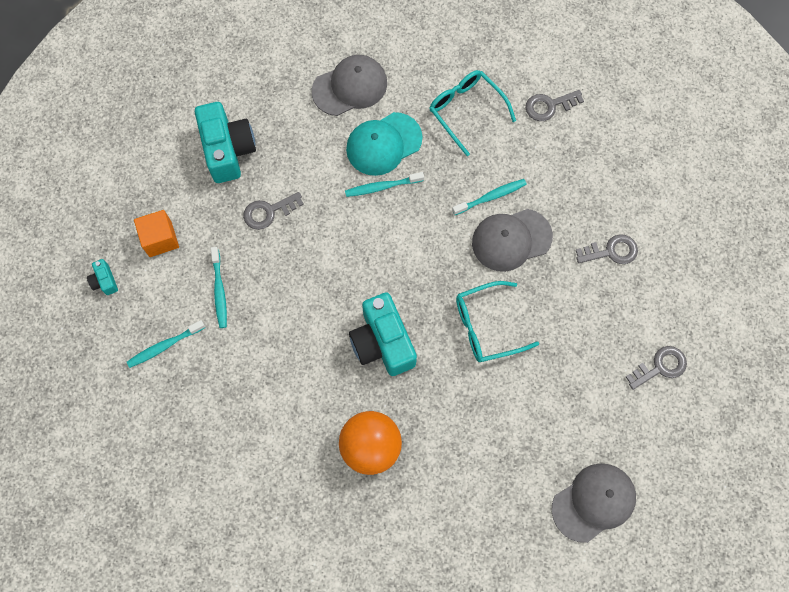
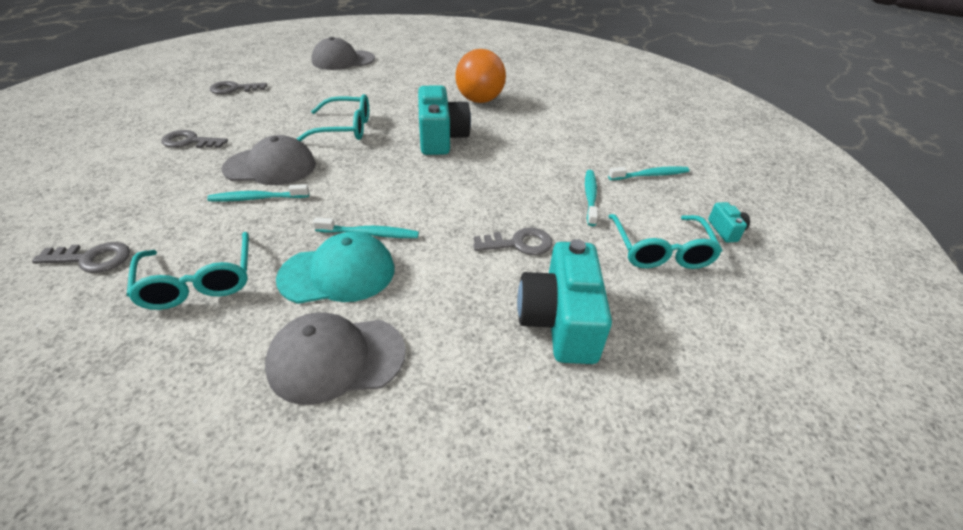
camera: 165 degrees left, 30 degrees down
orange cube [134,210,179,257] -> turquoise glasses [608,214,722,269]

